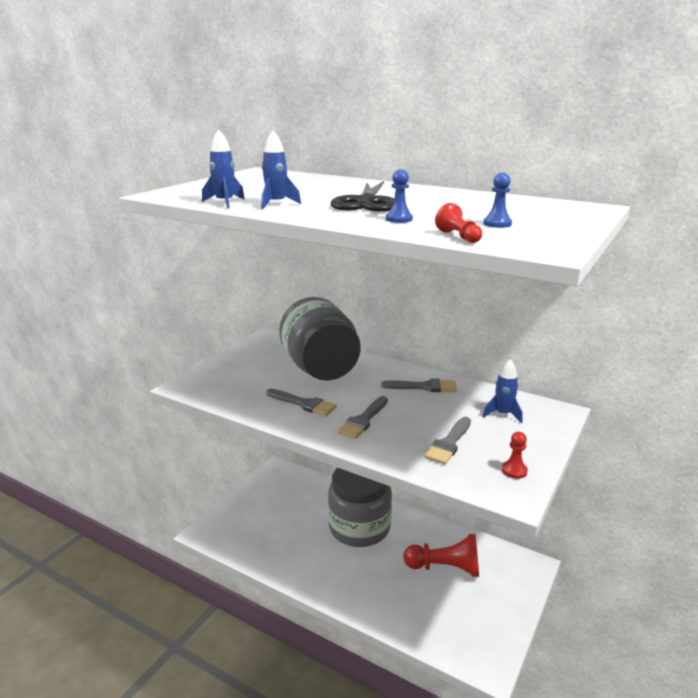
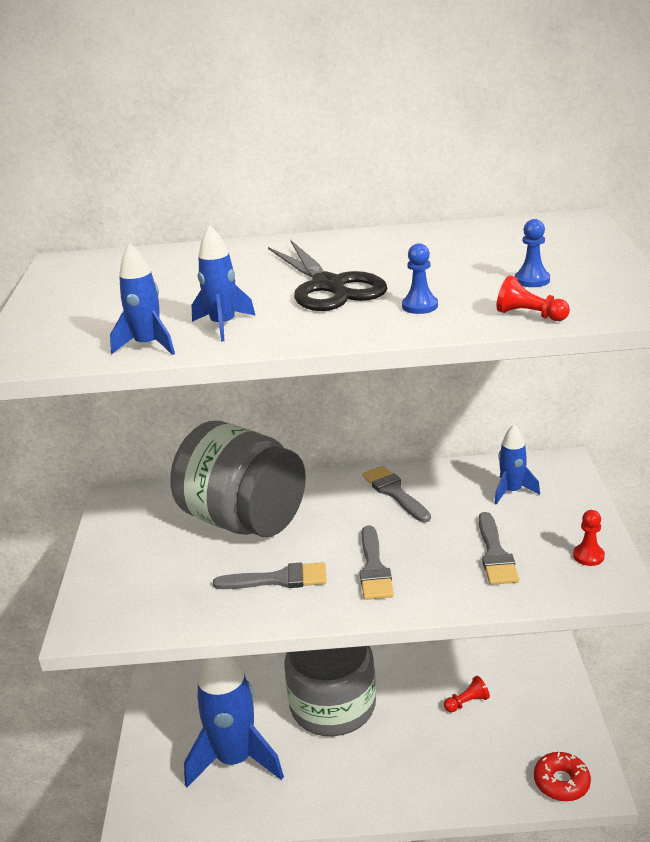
camera: 30 degrees left, 5 degrees up
grey brush [381,378,457,392] -> grey brush turned 90 degrees counterclockwise [362,466,431,523]
red pawn [403,534,479,577] -> red pawn [444,676,490,712], size x0.47
none -> blue rocket [184,656,284,787]
none -> red donut [534,752,591,801]

